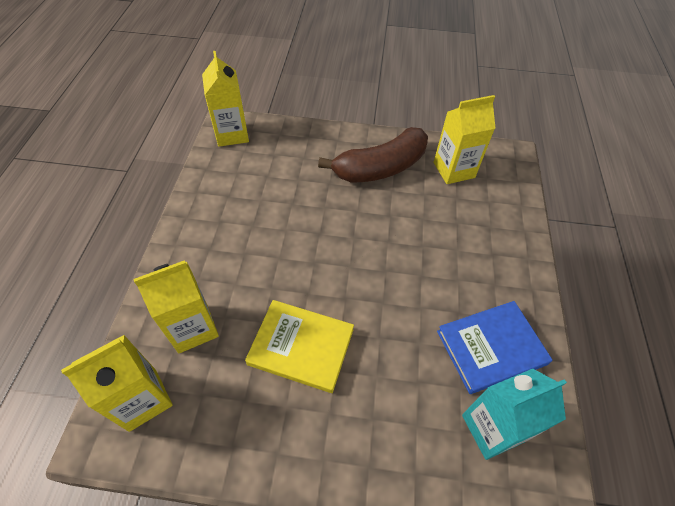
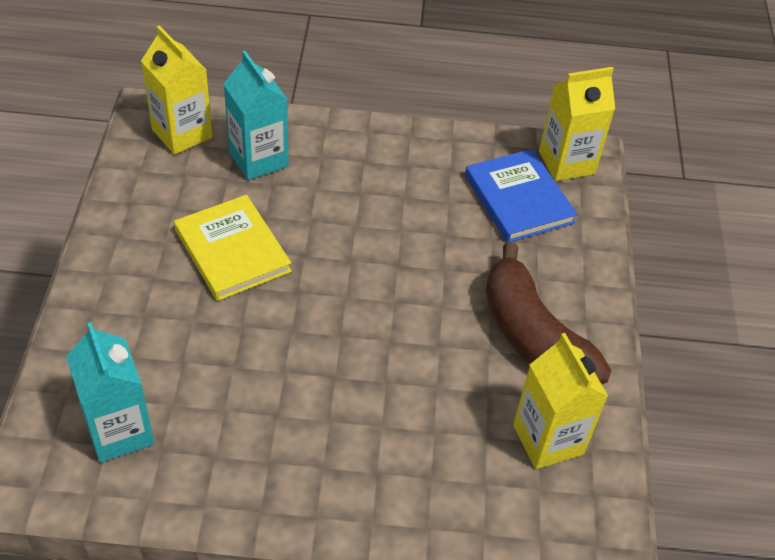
camera: 85 degrees right, 5 degrees down
yellow carton [133,260,219,353] -> turquoise carton [223,51,289,180]
yellow book [245,300,354,393] -> yellow book turned 45 degrees counterclockwise [174,195,292,301]
blue book [437,301,552,394] -> blue book moved to [465,149,577,242]

